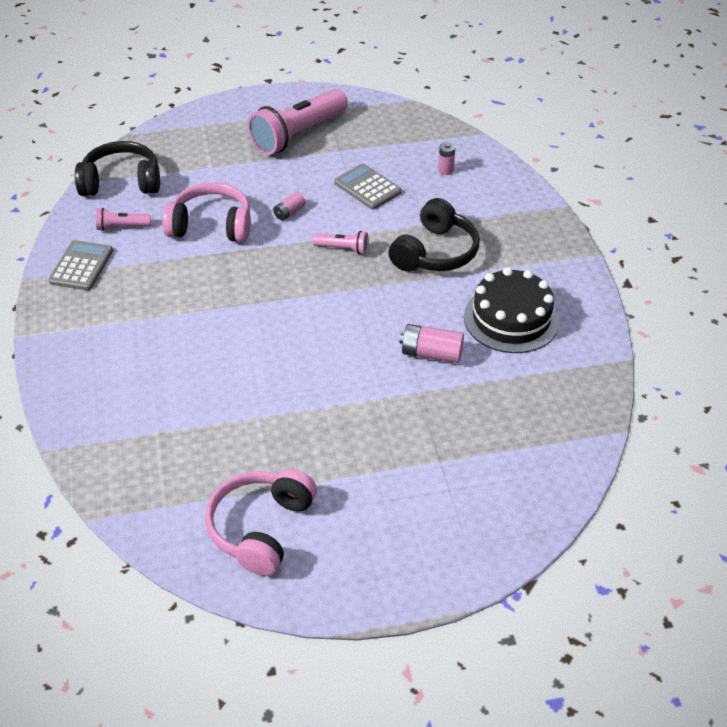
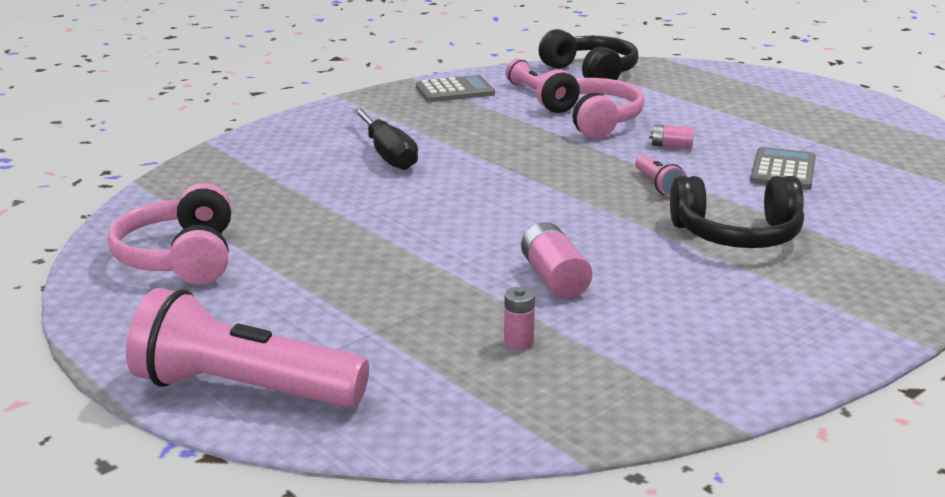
camera: 60 degrees right, 20 degrees down
pink headphones [205,469,317,576] -> pink headphones turned 90 degrees counterclockwise [108,183,232,285]
pink flashlight [248,89,348,155] -> pink flashlight moved to [126,288,369,408]
pink battery [438,142,455,175] -> pink battery moved to [504,287,535,350]
black cake [464,267,560,353] -> none
none -> black screwdriver [353,108,418,170]

